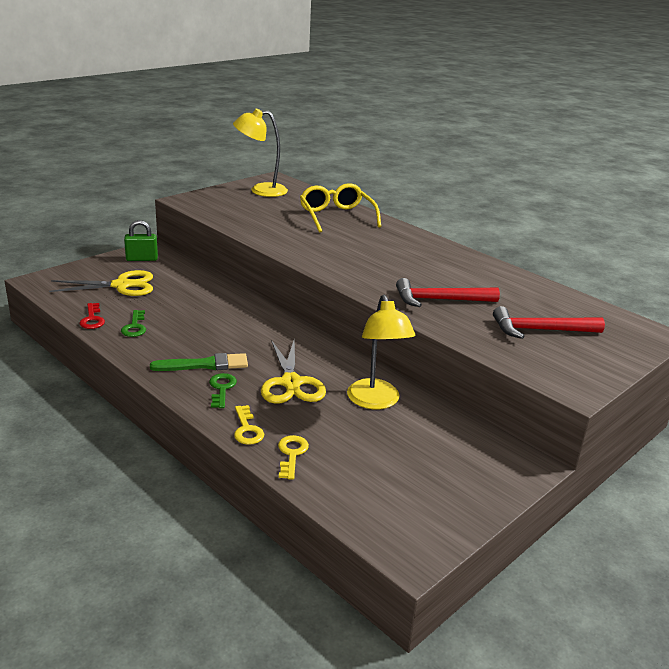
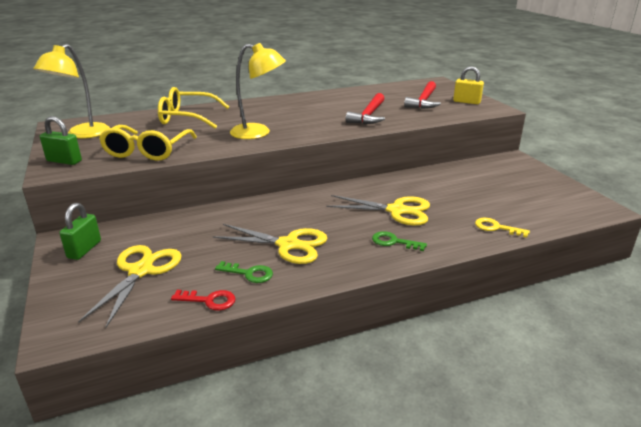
camera: 65 degrees left, 0 degrees up
green brush [150,353,248,371] -> none
yellow key [234,405,264,445] -> none
yellow lamp [347,295,415,409] -> yellow lamp moved to [230,43,286,139]
none -> green padlock [40,116,82,165]
none -> yellow glasses [99,125,197,161]
none -> yellow scissors [212,224,328,264]
none -> yellow padlock [453,66,484,104]

